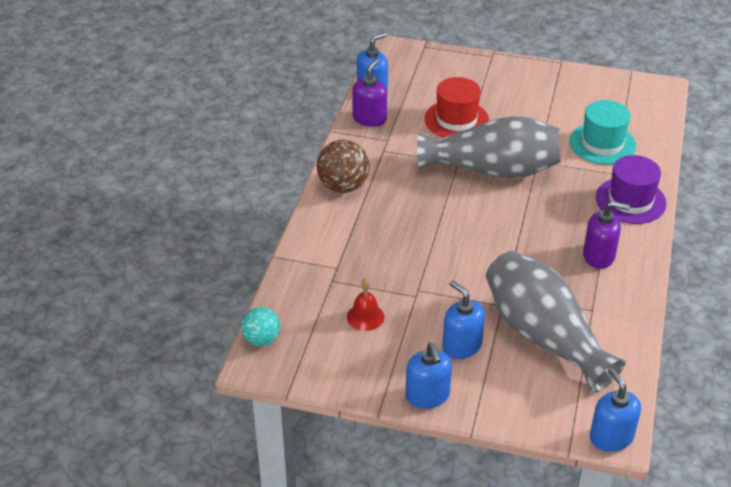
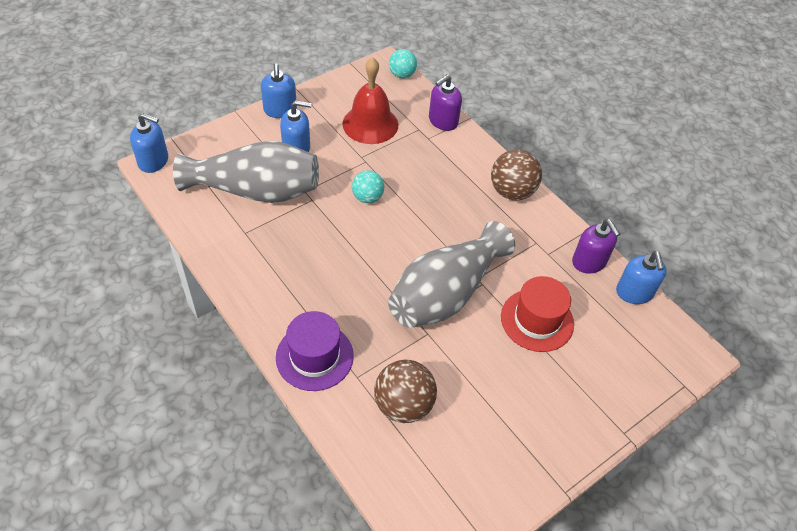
camera: 125 degrees right, 10 degrees up
red bell [347,278,384,331] -> red bell [342,57,398,144], size x1.89
blue soap dispenser [405,343,452,409] -> blue soap dispenser turned 120 degrees counterclockwise [261,63,297,118]
turquoise hat [569,100,636,165] -> brown ball [374,360,437,423]
purple soap dispenser [583,201,630,269] -> purple soap dispenser moved to [429,74,462,131]
none -> turquoise ball [352,170,384,203]

